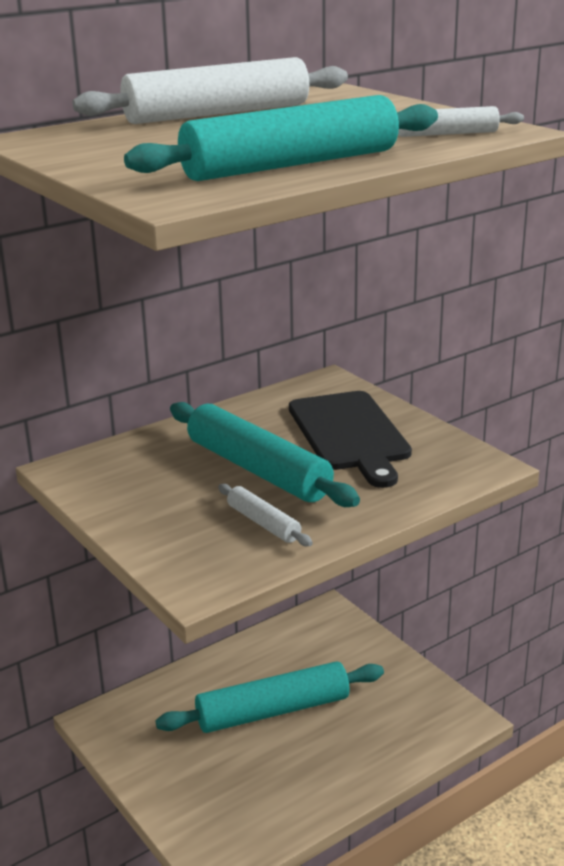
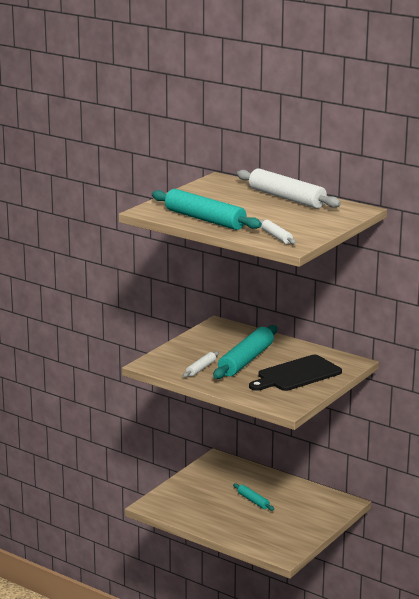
camera: 70 degrees right, 5 degrees down
turquoise rolling pin [156,661,384,733] -> turquoise rolling pin [233,483,274,511], size x0.49

